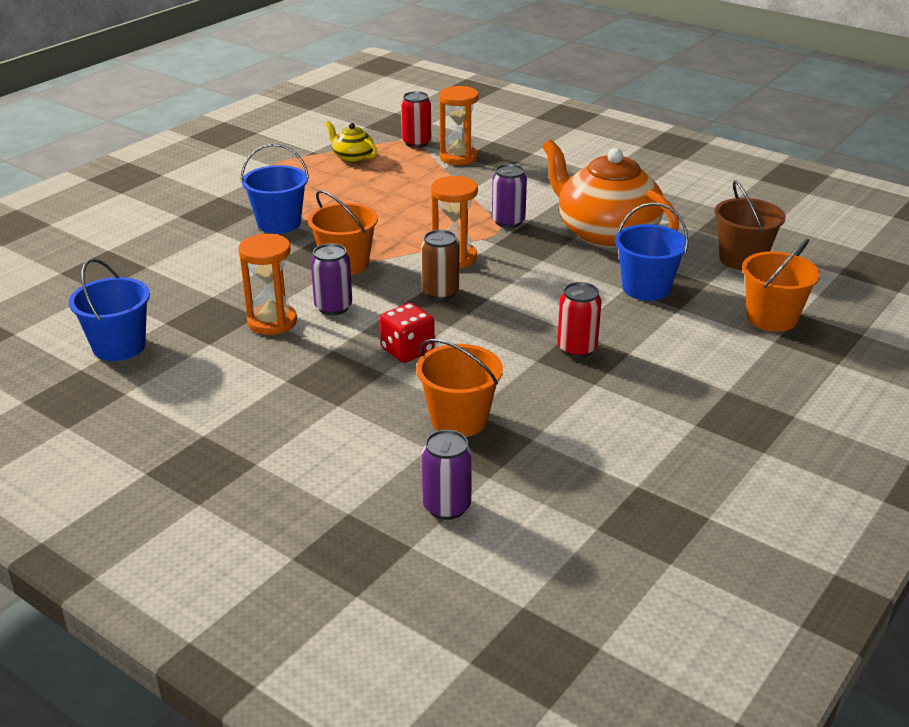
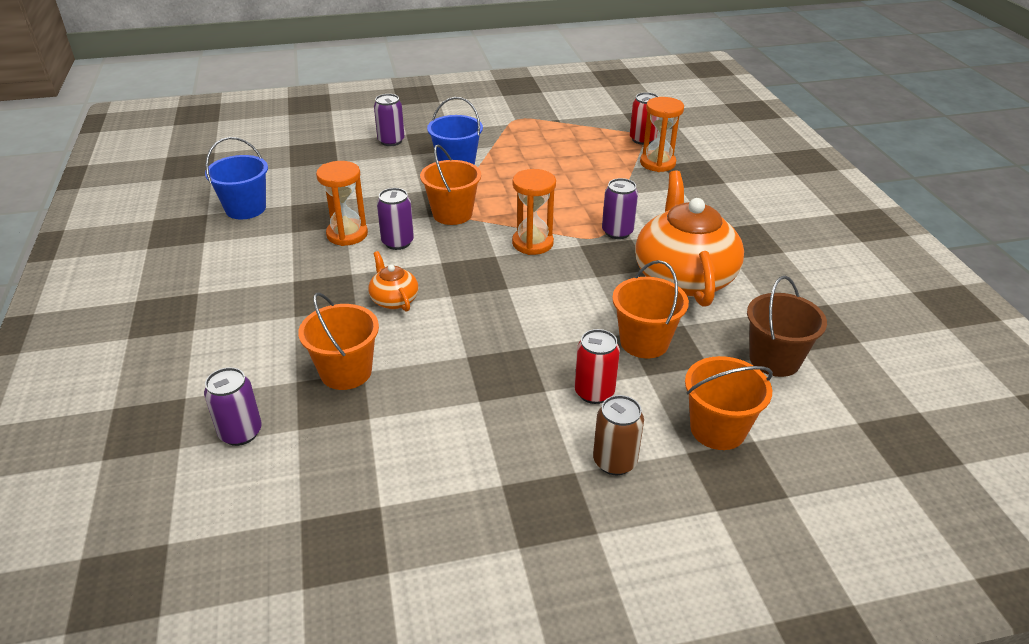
camera: 40 degrees right, 5 degrees up
yellow teapot [325,121,377,163] -> none
red dice [380,303,435,363] -> orange teapot [368,251,419,312]
brown can [421,230,459,300] -> brown can moved to [593,395,644,475]
red can [557,282,601,358] -> red can moved to [574,329,620,404]
blue bucket [615,202,688,301] -> orange bucket [612,260,689,358]
none -> purple can [374,94,405,146]

